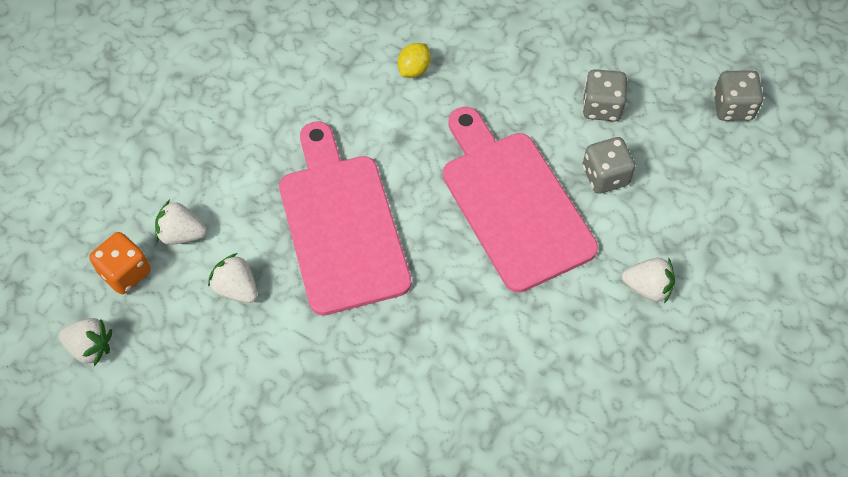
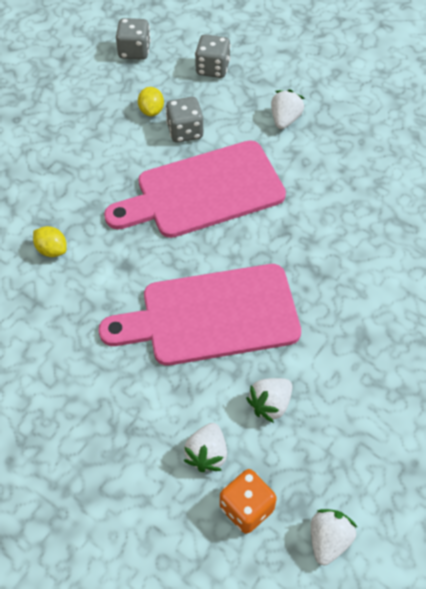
camera: 85 degrees left, 5 degrees down
grey dice [582,69,627,121] -> grey dice moved to [195,34,231,78]
none -> yellow lemon [138,87,164,116]

